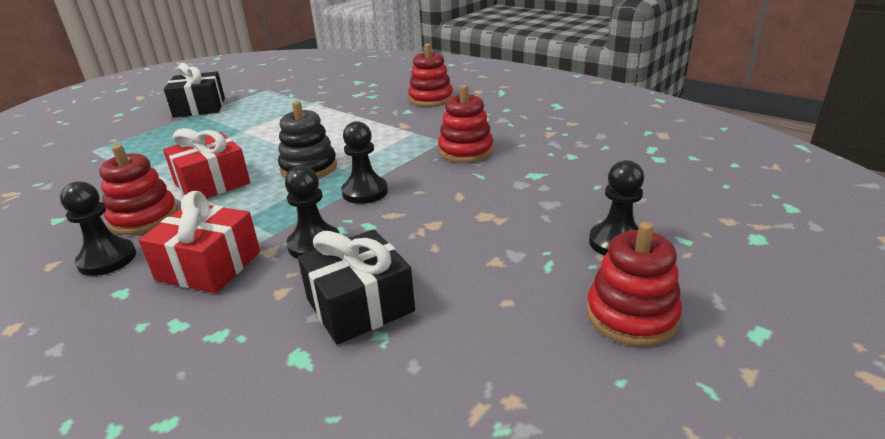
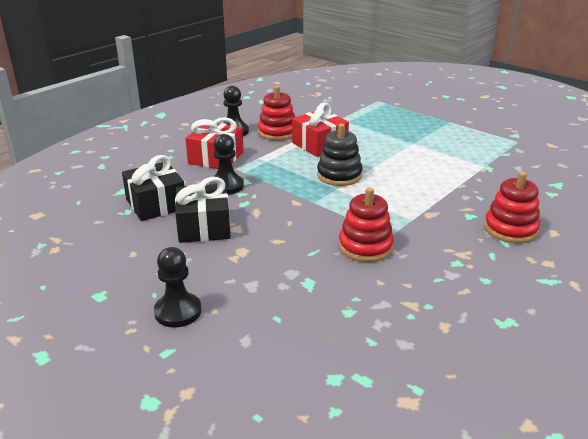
camera: 90 degrees right, 0 degrees up
black gift [164,63,225,118] -> black gift moved to [175,177,231,243]
black pawn [341,121,388,204] -> none
red stacking toy [586,222,682,346] -> none

